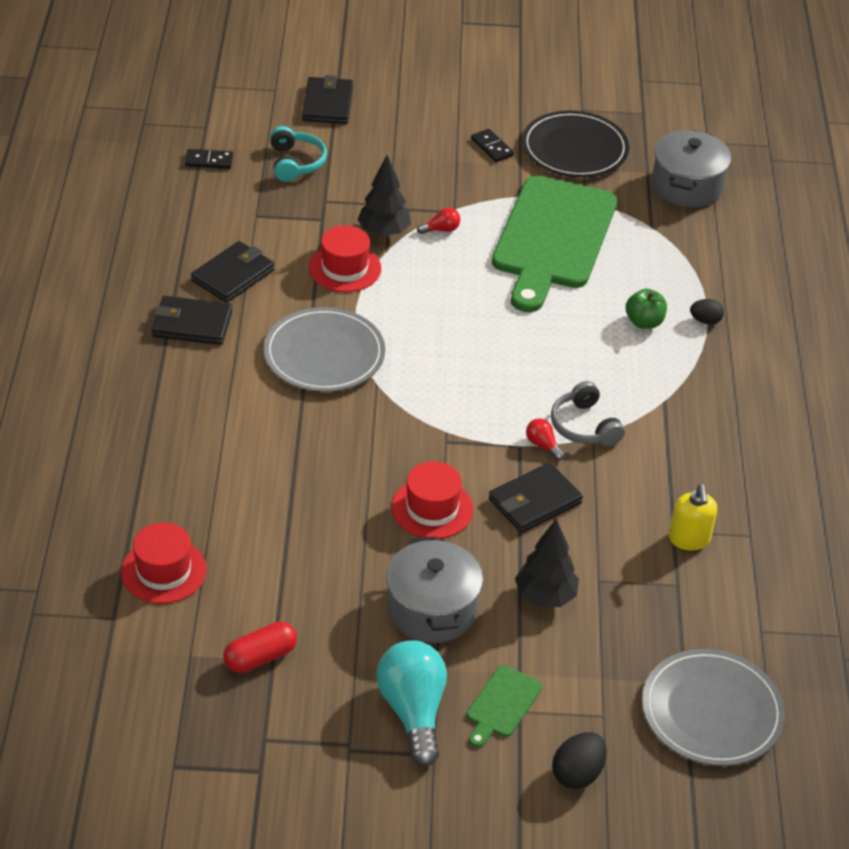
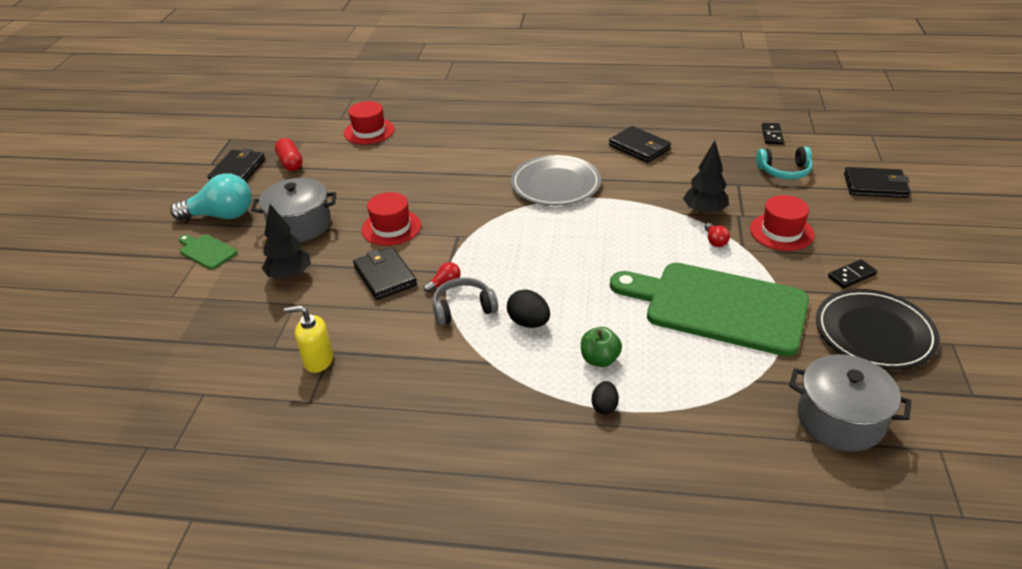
camera: 100 degrees right, 5 degrees down
black wallet [152,296,232,345] -> black wallet moved to [207,149,265,182]
red hat [309,225,381,292] -> red hat moved to [750,195,814,251]
black egg [552,732,607,789] -> black egg moved to [507,289,550,328]
grey plate [642,649,785,766] -> none

